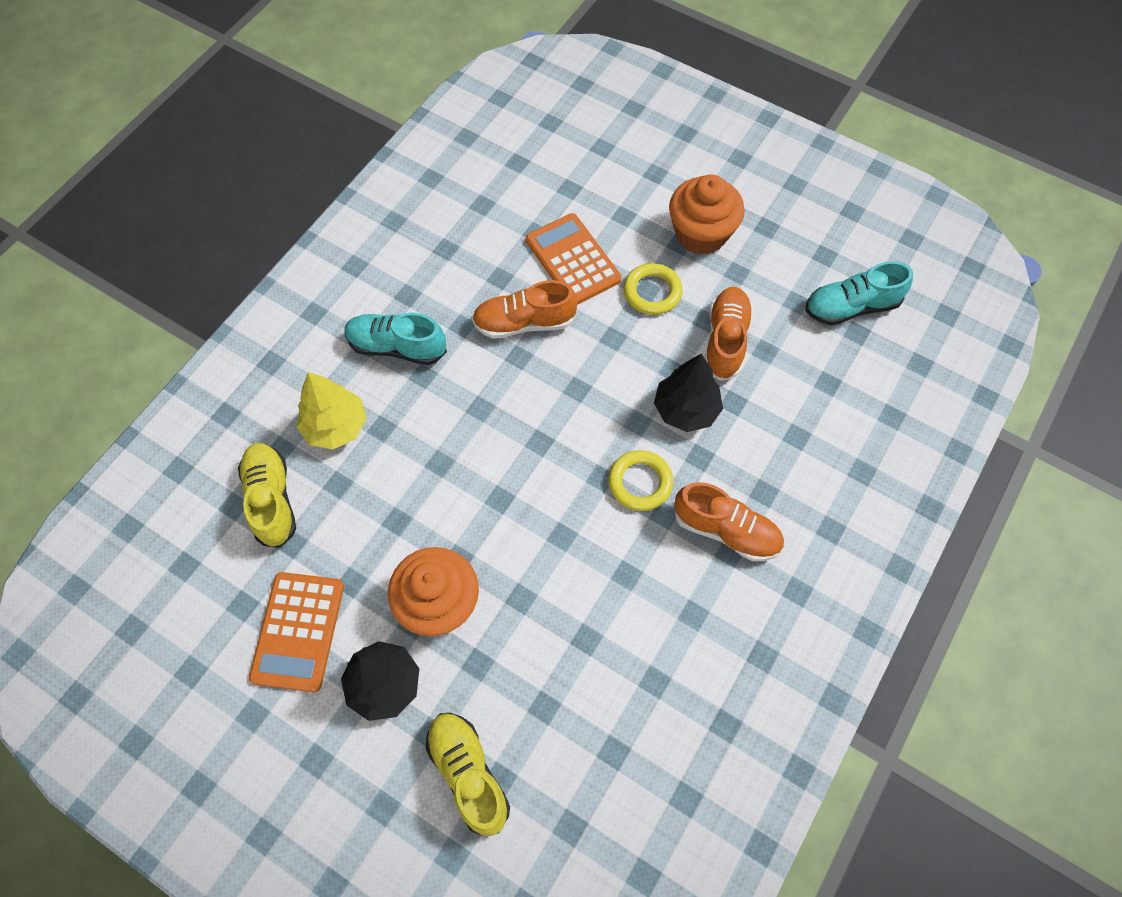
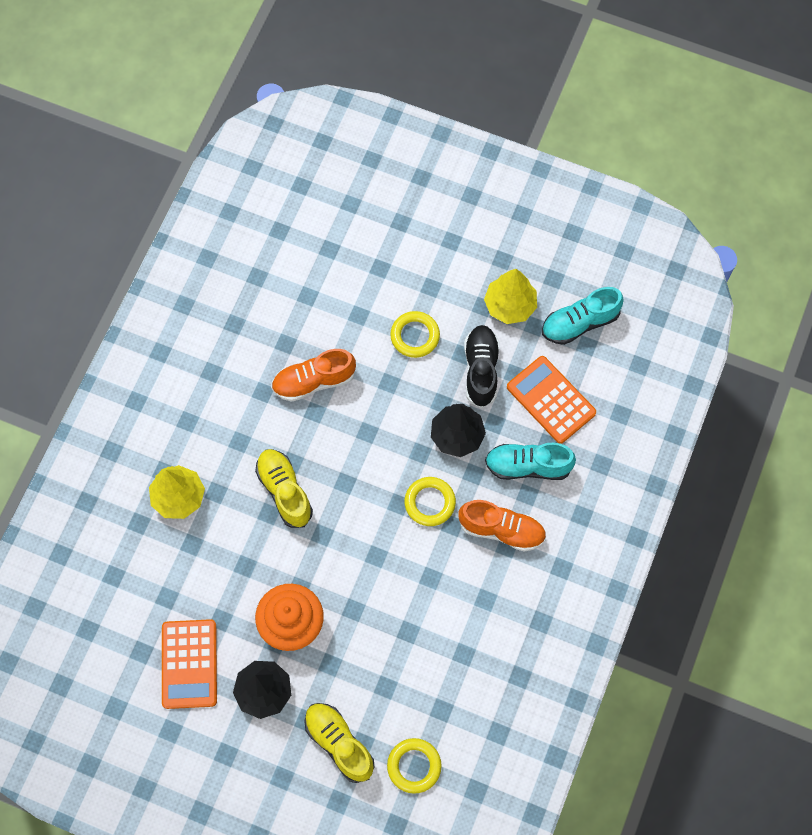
camera: 10 degrees left, 5 degrees up
yellow shoe [238,443,296,548] -> yellow shoe moved to [255,449,313,528]
turquoise shoe [345,313,447,365] -> turquoise shoe moved to [485,442,576,480]
orange calculator [526,213,621,305] -> orange calculator moved to [507,356,596,444]
orange cupcake [669,174,745,255] -> none
orange shoe [705,287,753,381] -> black shoe [464,325,499,408]
none -> yellow ring [387,738,442,794]
none -> yellow tree [484,269,537,324]

